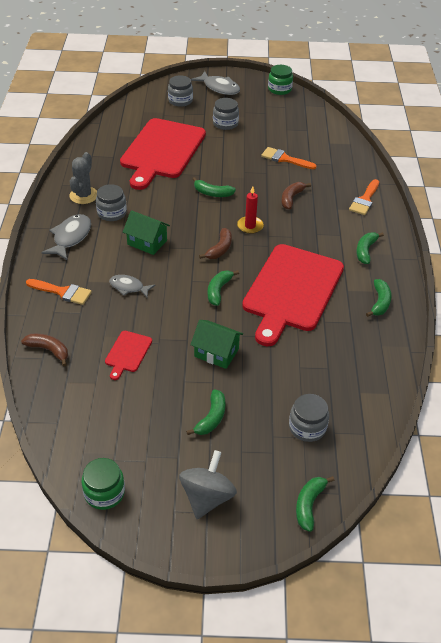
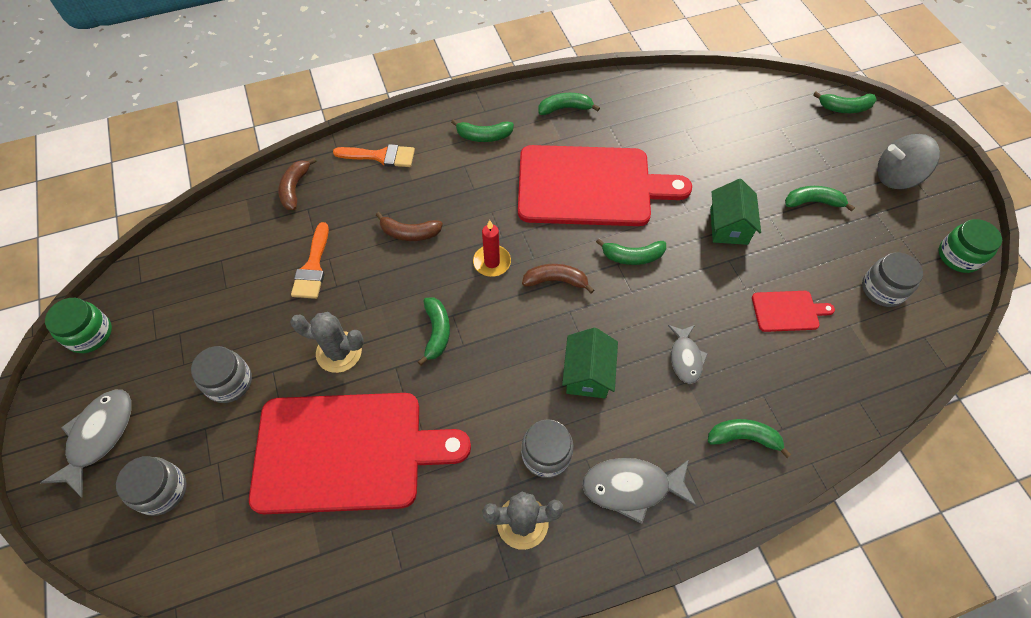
camera: 110 degrees left, 15 degrees up
brown banana [21,334,68,366] -> brown banana moved to [278,158,317,210]
orange brush [26,279,92,305] -> green banana [708,419,791,458]
grey jar [289,394,329,442] -> grey jar moved to [862,252,923,307]
none -> grey cactus [290,312,364,373]

